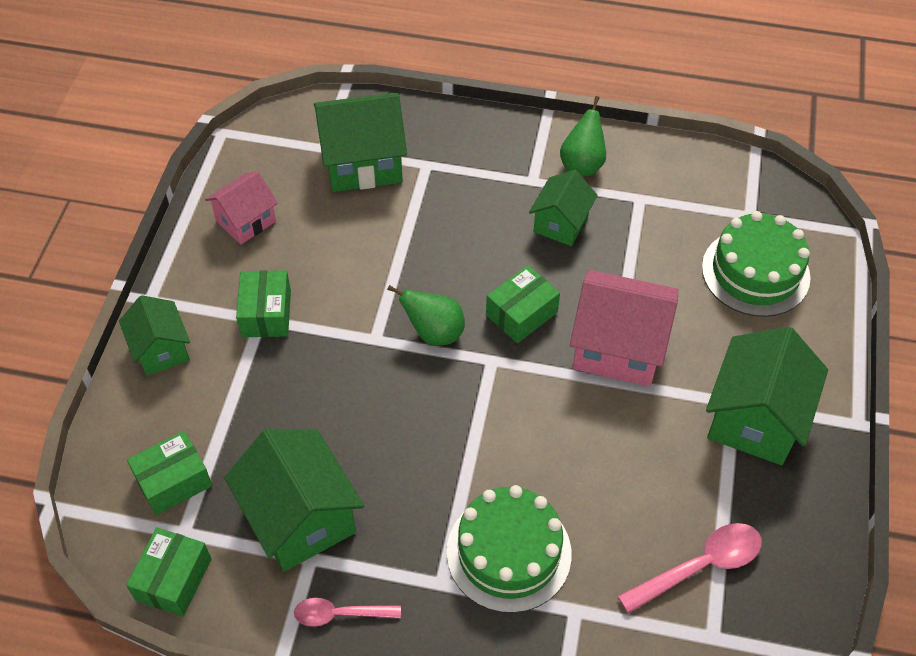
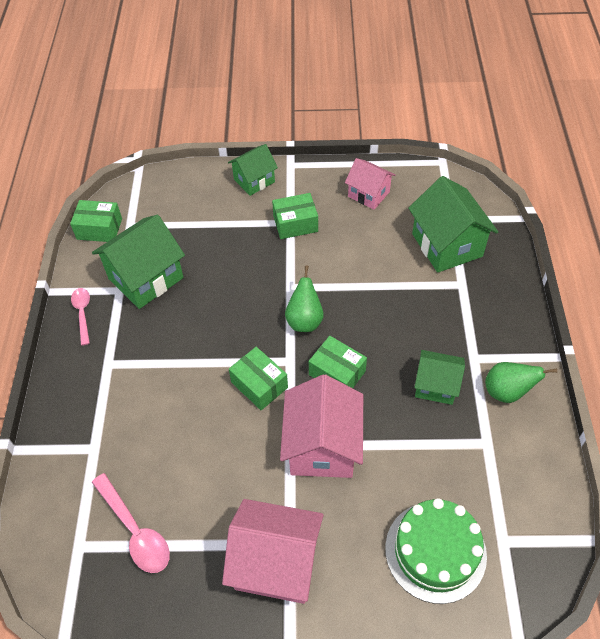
camera: 80 degrees right, 0 degrees up
green box [127,431,212,515] -> green box moved to [229,347,288,410]
green cake [447,485,572,613] -> none
green house [706,327,828,465] -> pink house [222,499,324,604]

